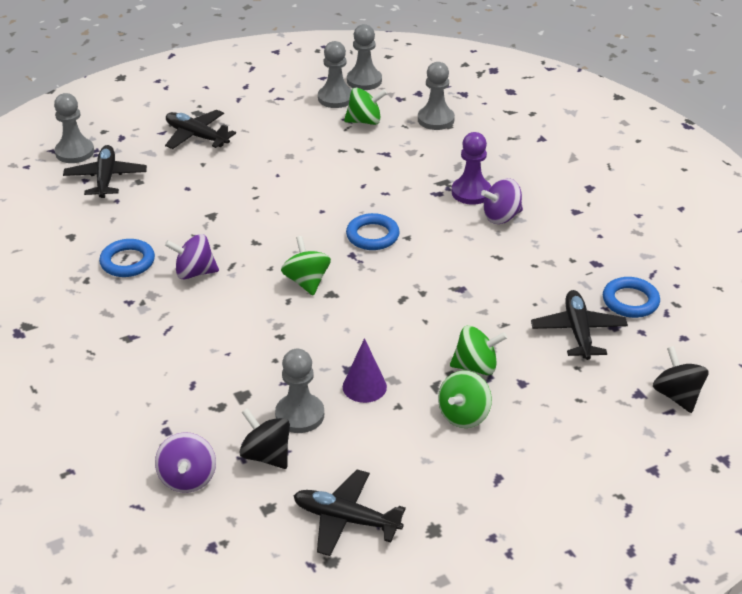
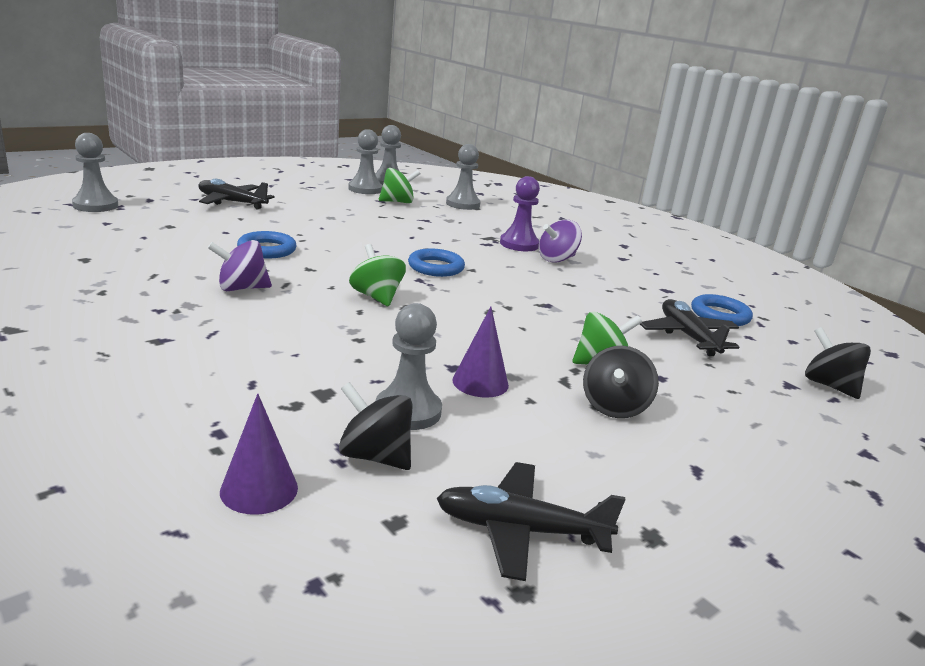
camera: 15 degrees left, 15 degrees down
black plane [63,145,147,198] -> none
blue ring [99,239,155,277] -> blue ring moved to [237,231,297,258]
purple spinning top [155,432,216,493] -> purple cone [220,394,298,515]
green spinning top [438,370,492,428] -> black spinning top [583,346,659,418]

